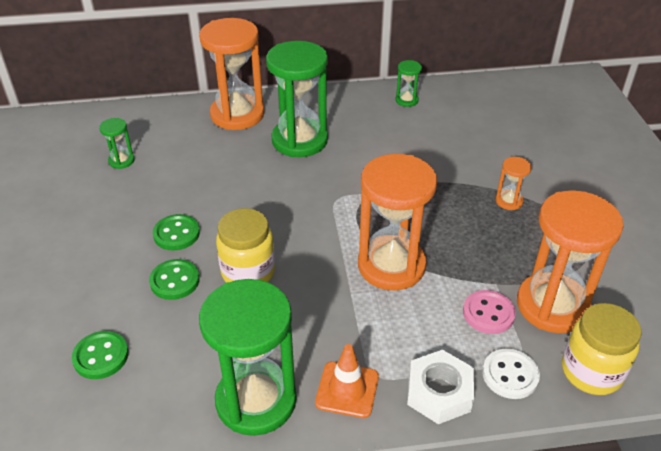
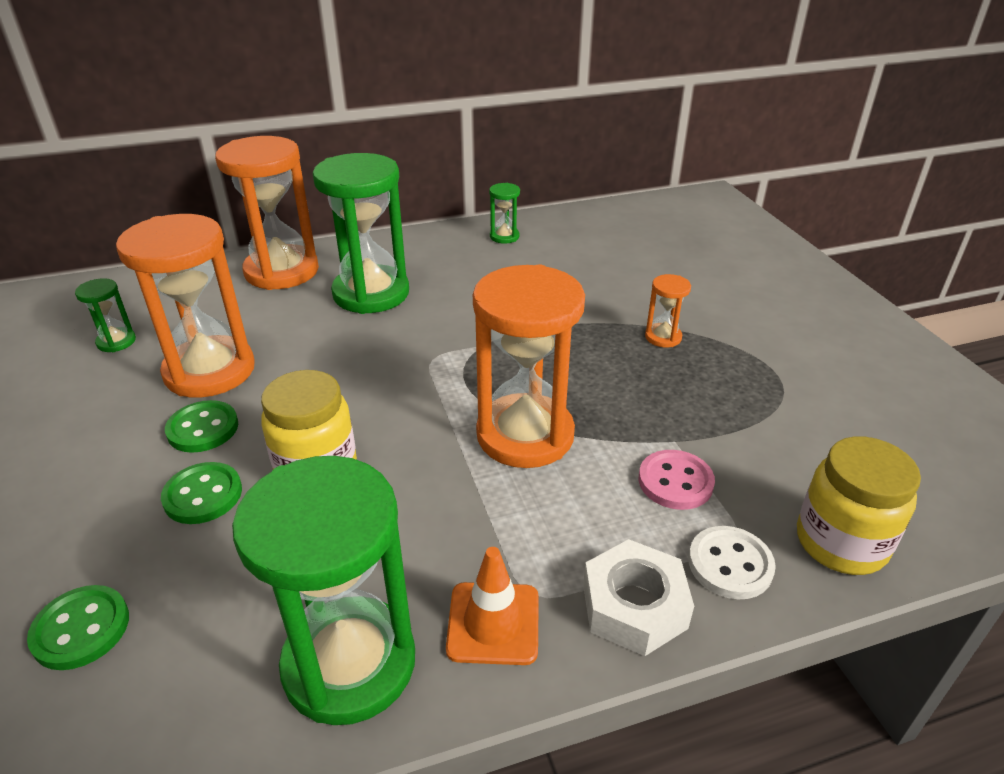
camera: 10 degrees left, 5 degrees down
orange hourglass [517,190,623,333] -> orange hourglass moved to [116,214,255,398]

